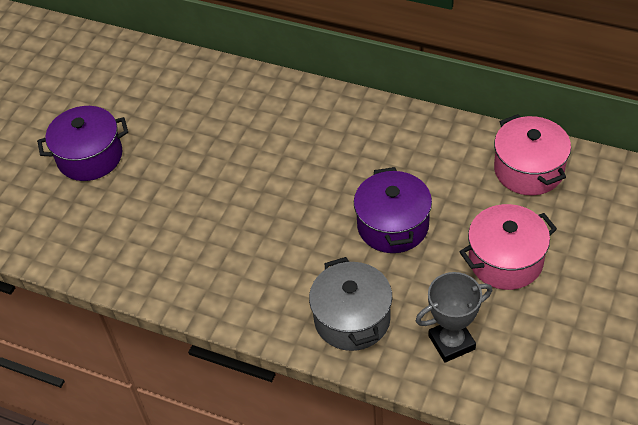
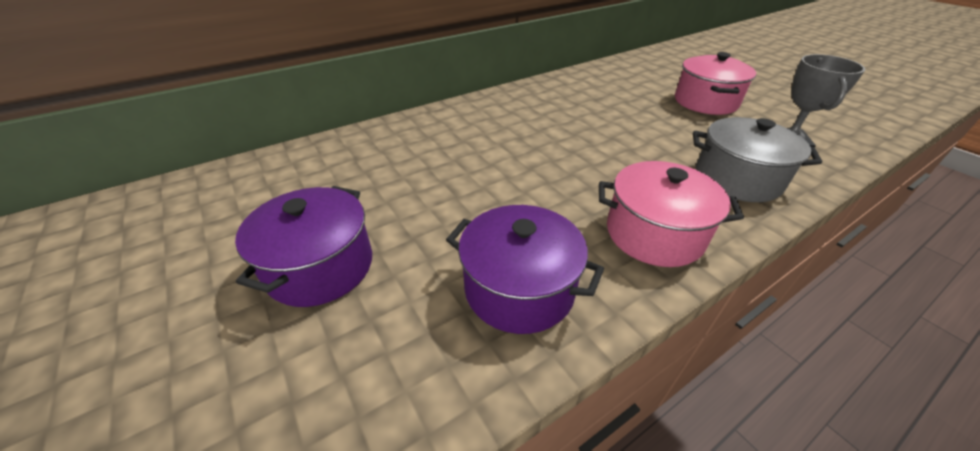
camera: 60 degrees left, 10 degrees down
purple pot [354,167,432,253] -> purple pot moved to [446,205,604,334]
pink pot [494,114,571,195] -> pink pot moved to [599,161,744,267]

